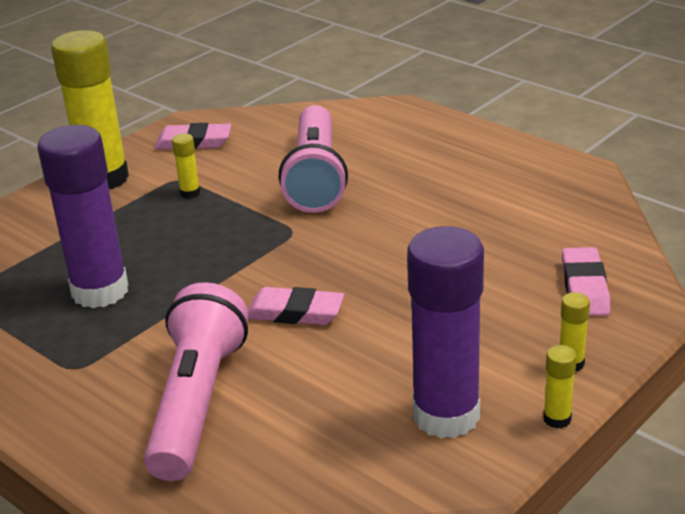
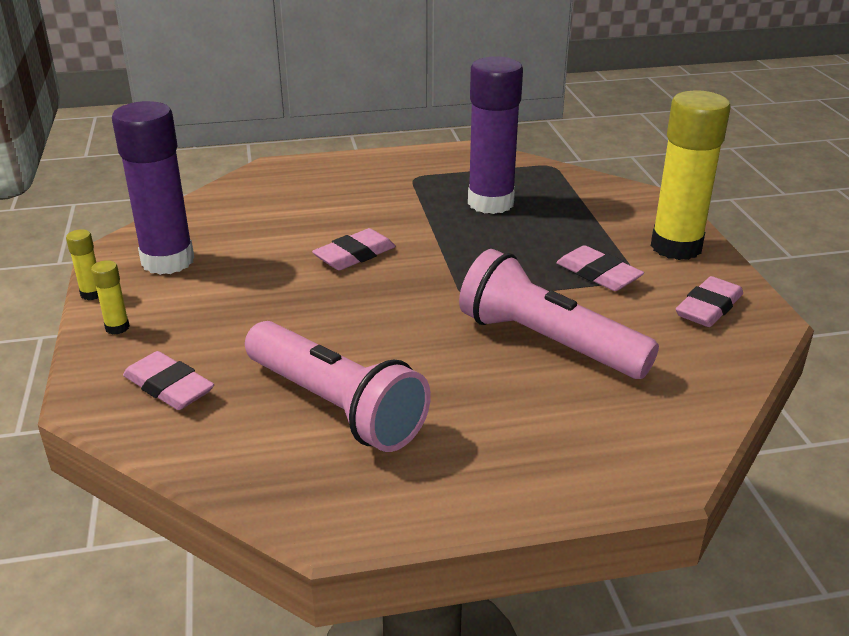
camera: 125 degrees right, 0 degrees up
pink flashlight [144,282,248,481] -> pink flashlight moved to [245,321,431,452]
yellow glue stick [172,133,201,199] -> pink eraser [556,245,644,291]

